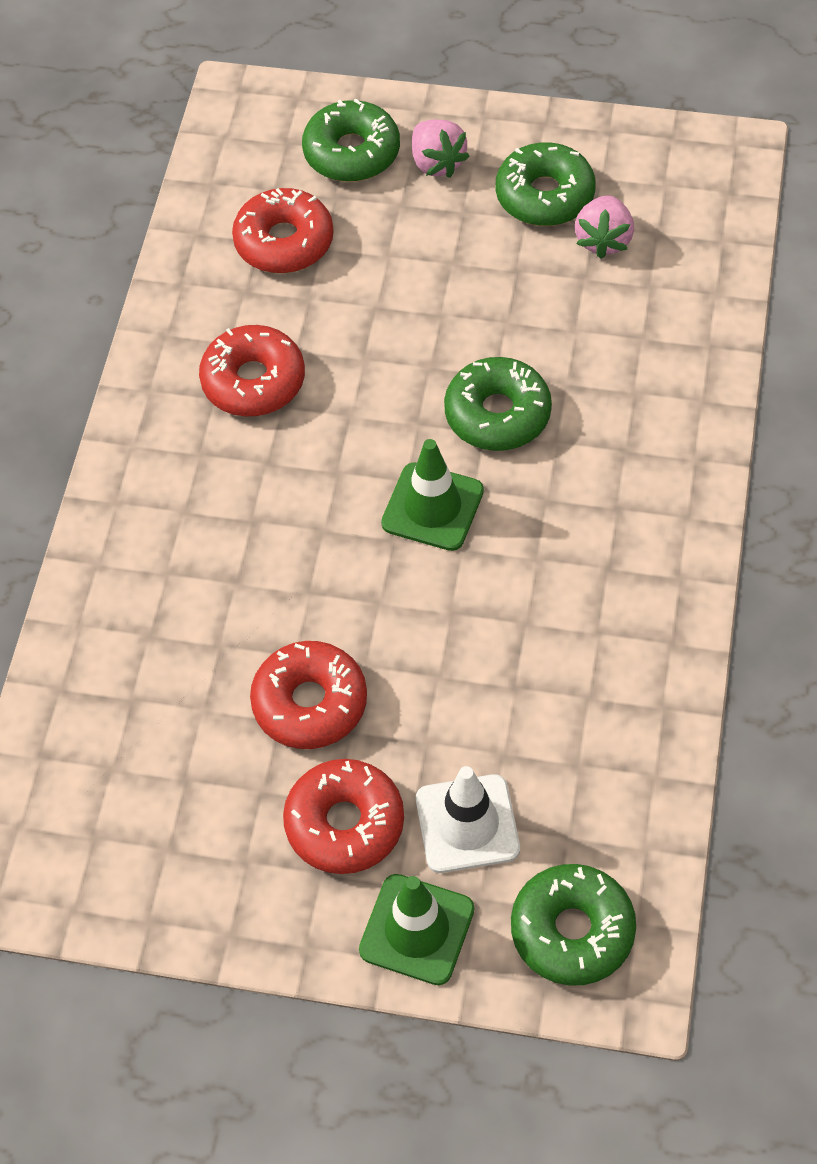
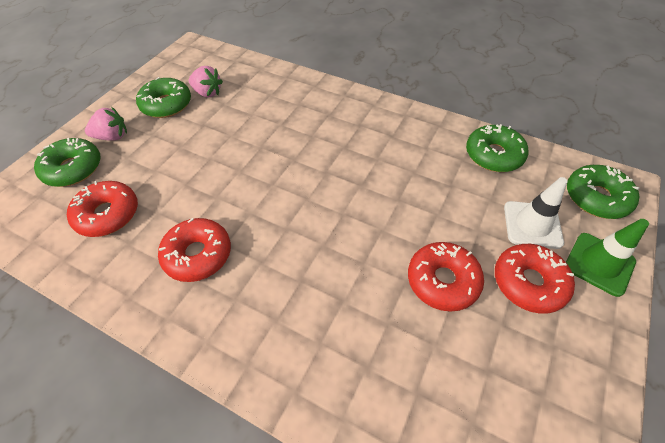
camera: 75 degrees left, 5 degrees down
green traffic cone [381,439,484,551] -> none
green donut [444,357,552,451] -> green donut moved to [466,124,528,172]

